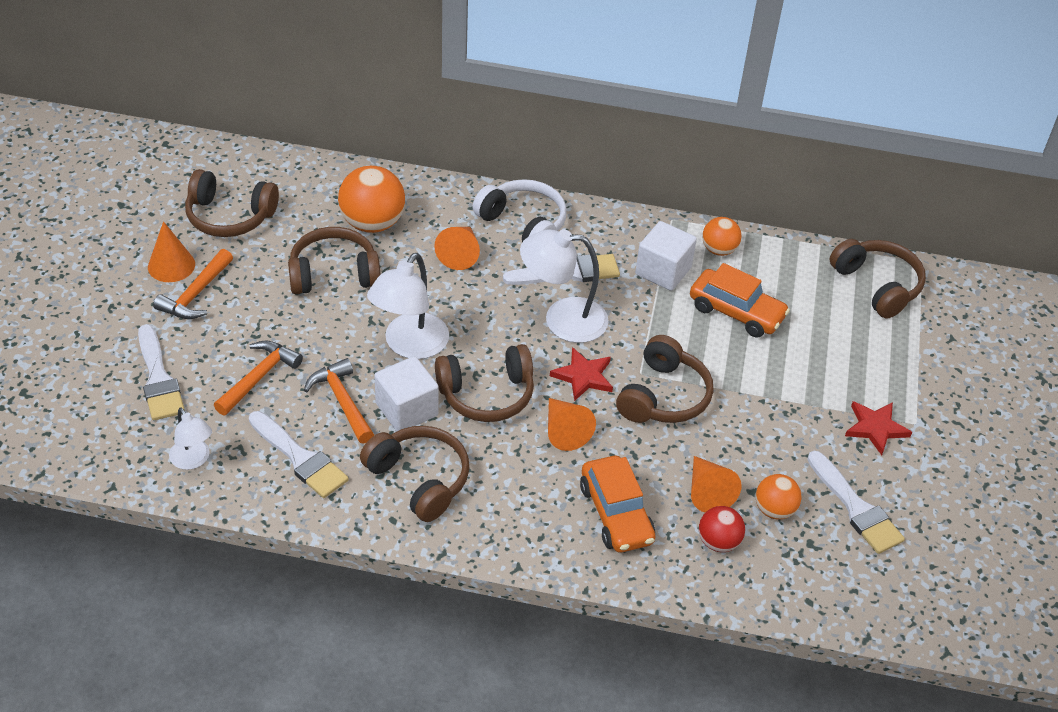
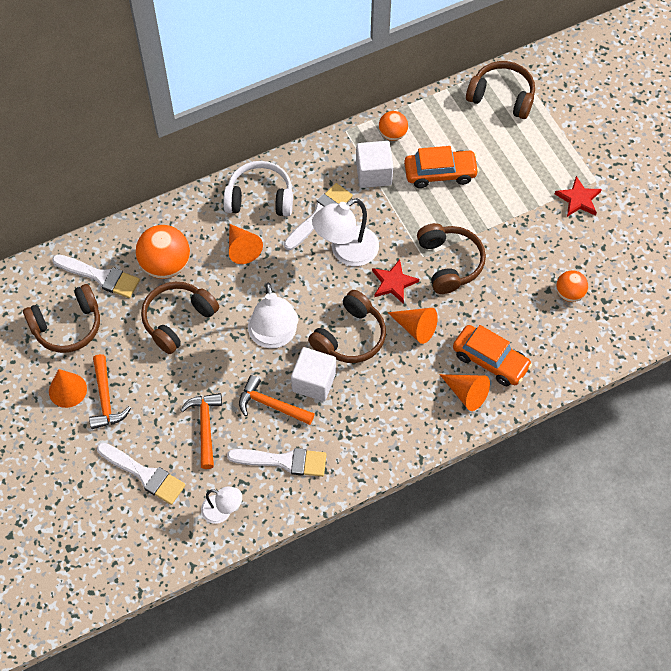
camera: 35 degrees left, 15 degrees up
brown headphones [360,426,470,522] -> none
orange cone [691,456,742,512] -> orange cone moved to [439,374,490,411]
red ball [699,506,745,552] -> none
white brush [807,451,905,554] -> white brush moved to [52,254,140,298]

